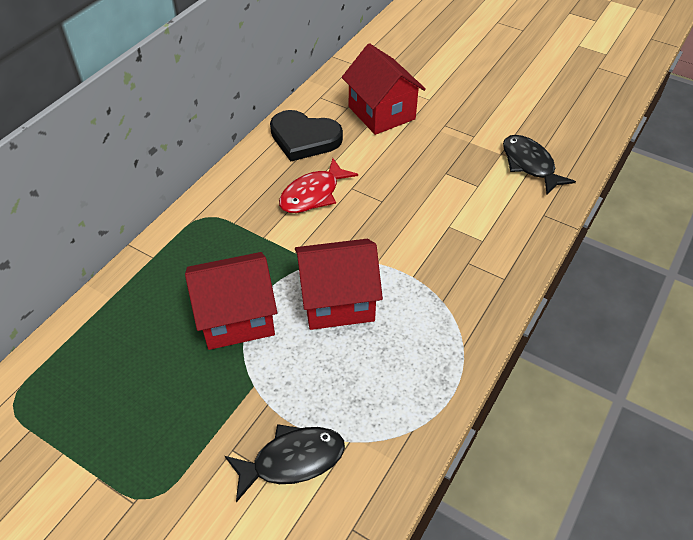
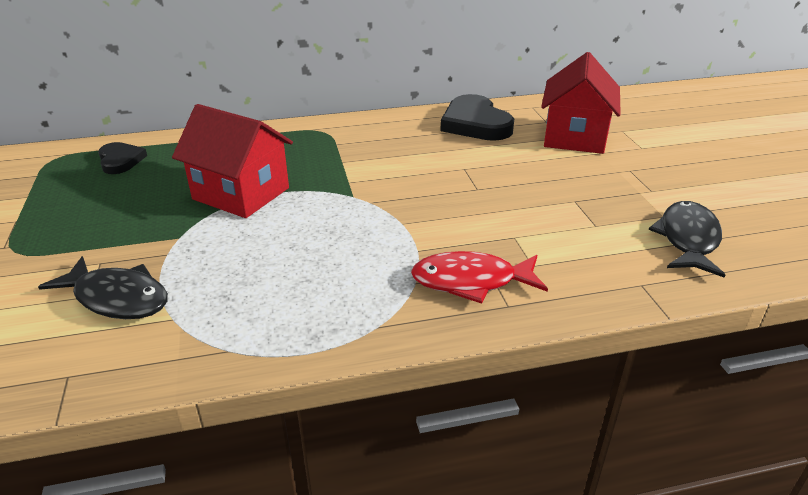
camera: 45 degrees right, 15 degrees down
red fish [279,158,358,213] -> red fish moved to [411,251,548,304]
red house [295,239,383,330] -> none
none -> black heart [98,142,147,174]

